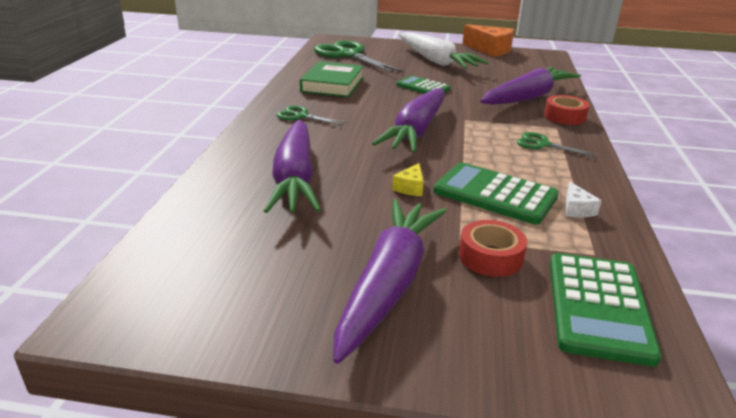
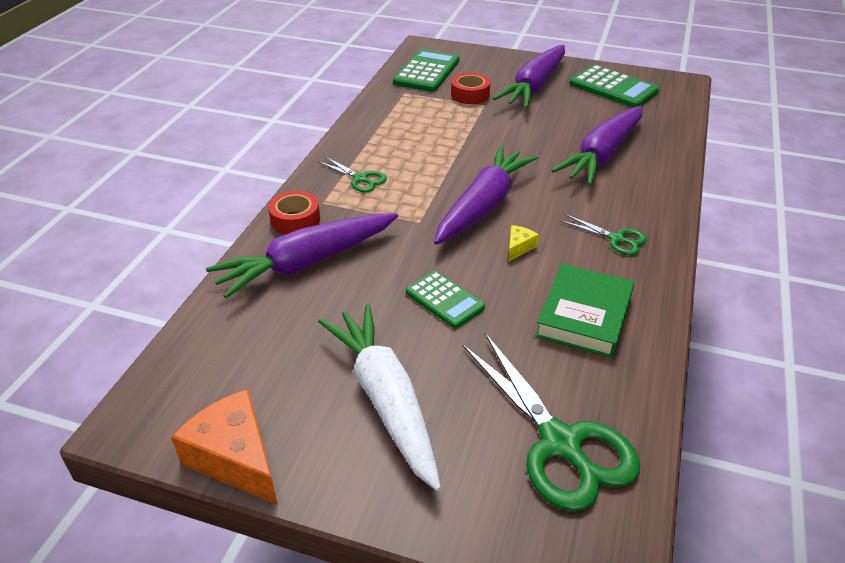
camera: 170 degrees left, 10 degrees up
purple carrot [264,120,321,213] -> purple carrot turned 150 degrees counterclockwise [551,106,642,185]
yellow cheese [392,163,424,196] -> yellow cheese moved to [508,225,539,262]
green calculator [433,162,559,224] -> green calculator moved to [570,65,660,107]
white cheese [566,182,602,217] -> none

